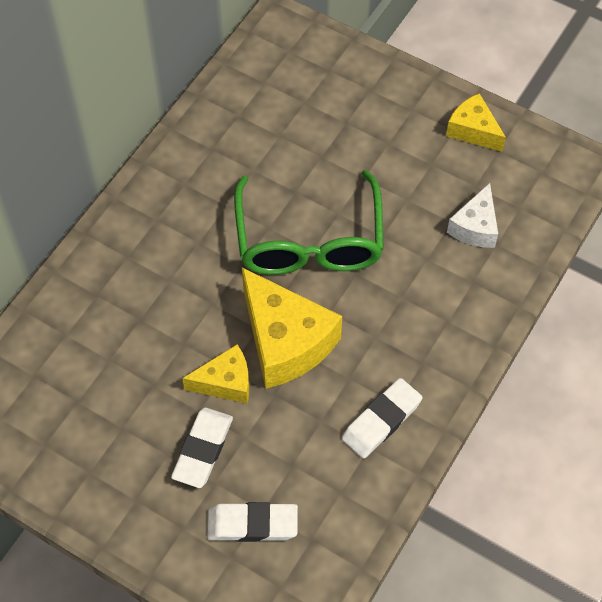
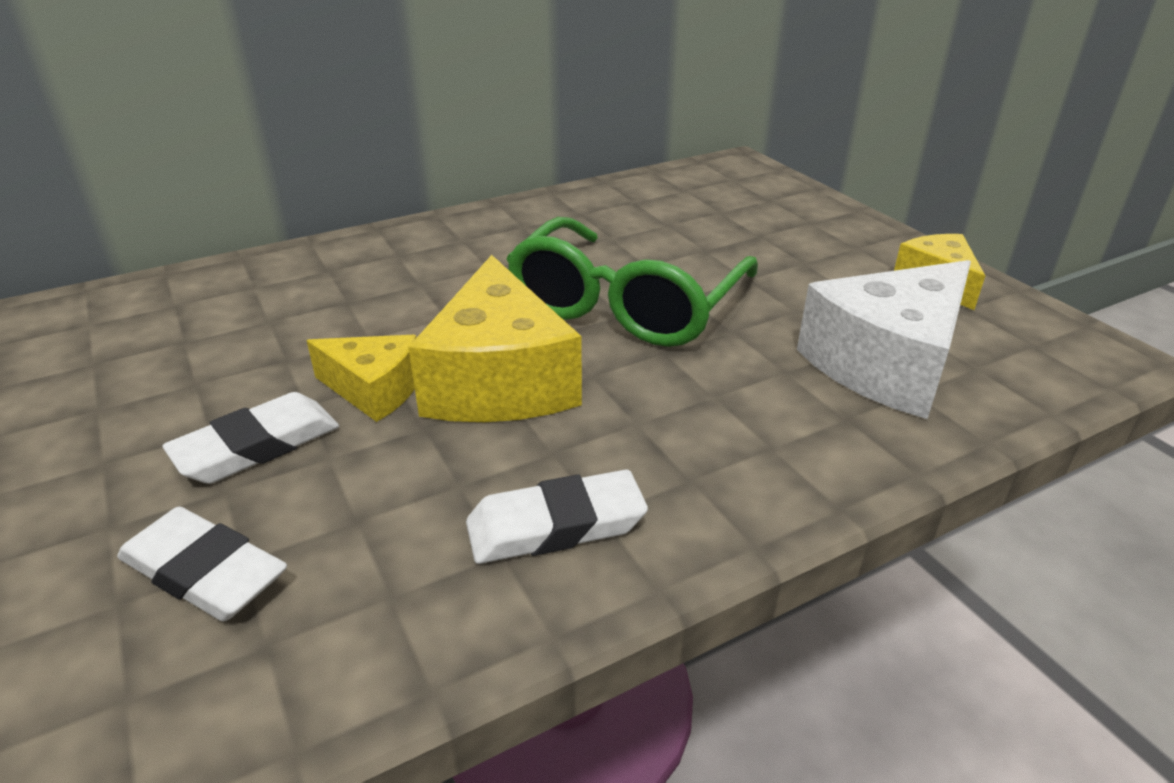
camera: 30 degrees right, 25 degrees down
white cheese [447,183,498,248] -> white cheese [797,260,971,419], size x1.78

